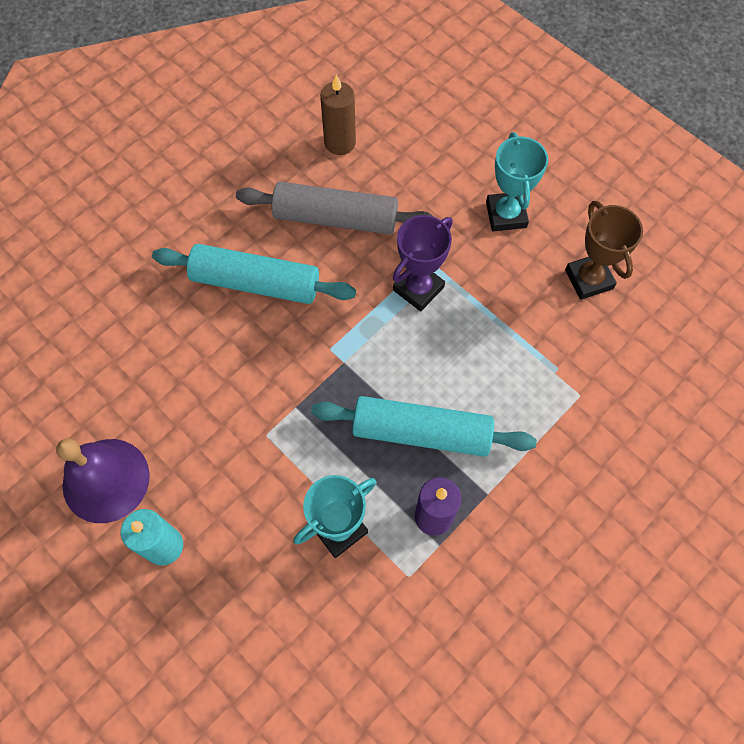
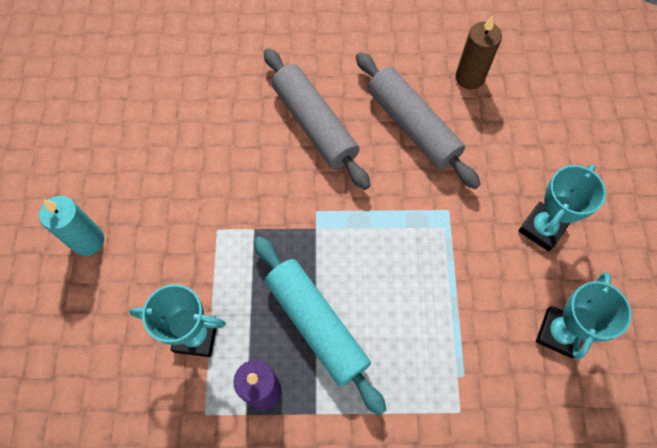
camera: 45 degrees right, 0 degrees up
purple bell [56,439,150,523] -> none
turquoise rolling pin [152,244,356,304] -> grey rolling pin [264,48,370,190]
purple trophy [393,215,453,312] -> none
brown trophy [565,201,643,300] -> turquoise trophy [536,272,632,360]

